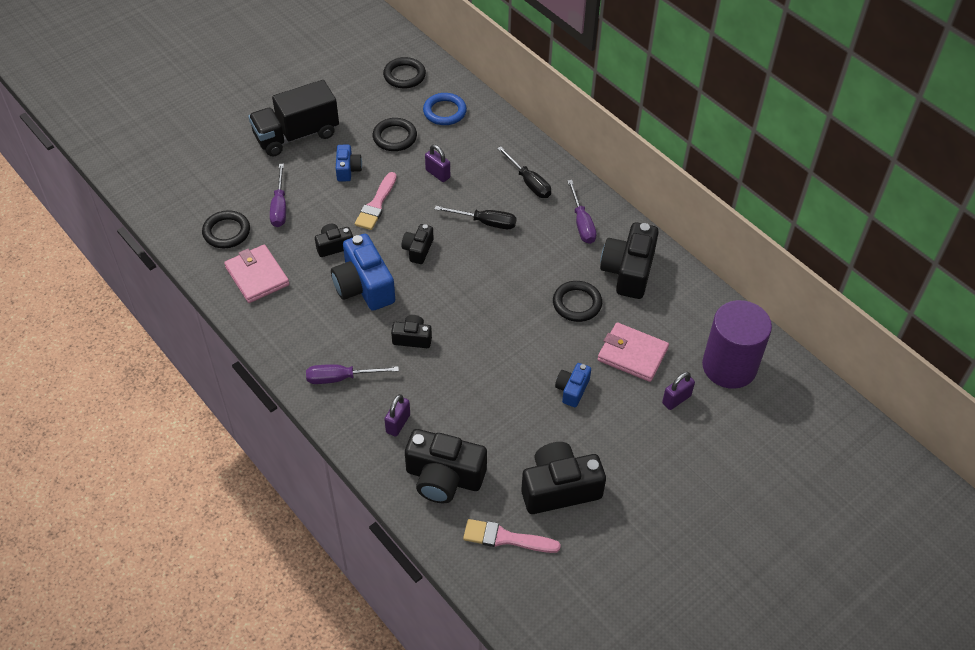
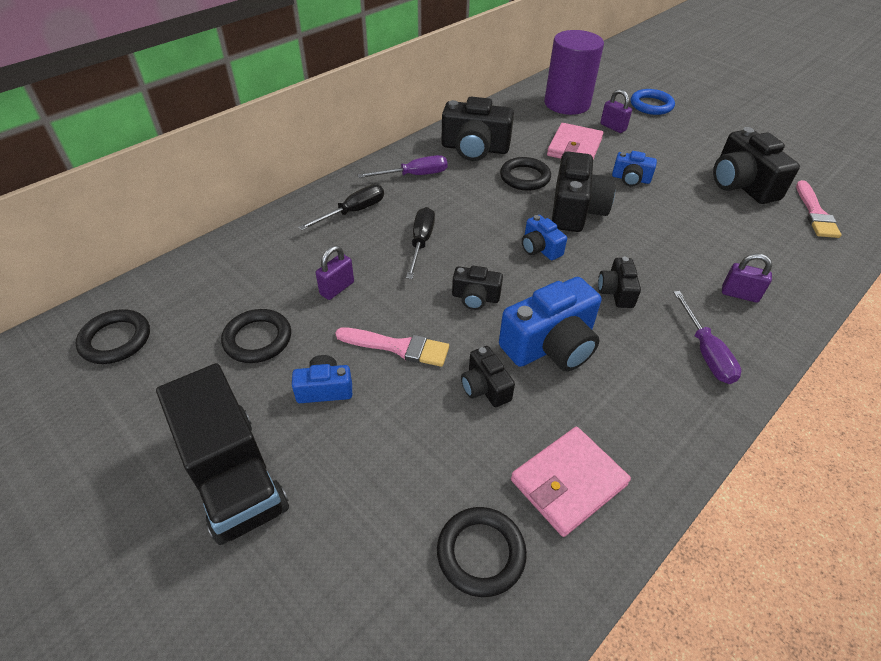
camera: 95 degrees left, 5 degrees down
purple screwdriver [270,164,286,227] -> none
black camera [405,429,487,503] -> black camera moved to [552,151,616,232]
blue ring [423,93,467,125] -> blue ring moved to [631,89,675,115]
none -> blue camera [522,215,567,260]

